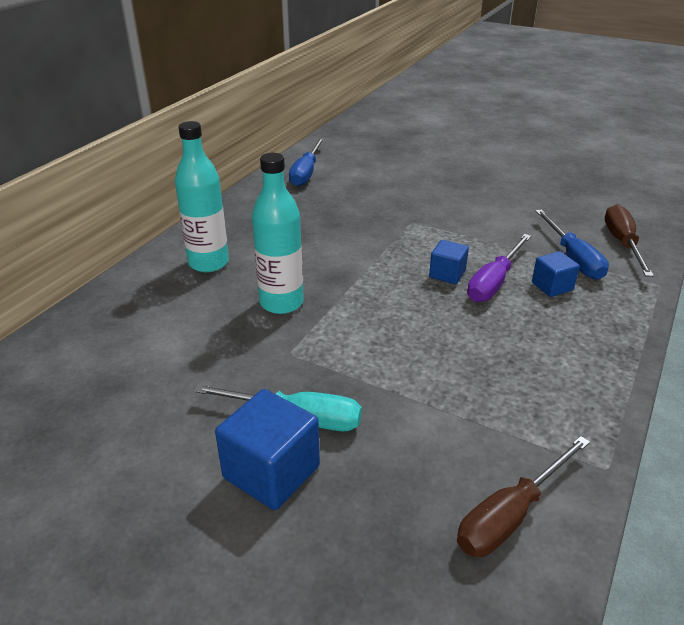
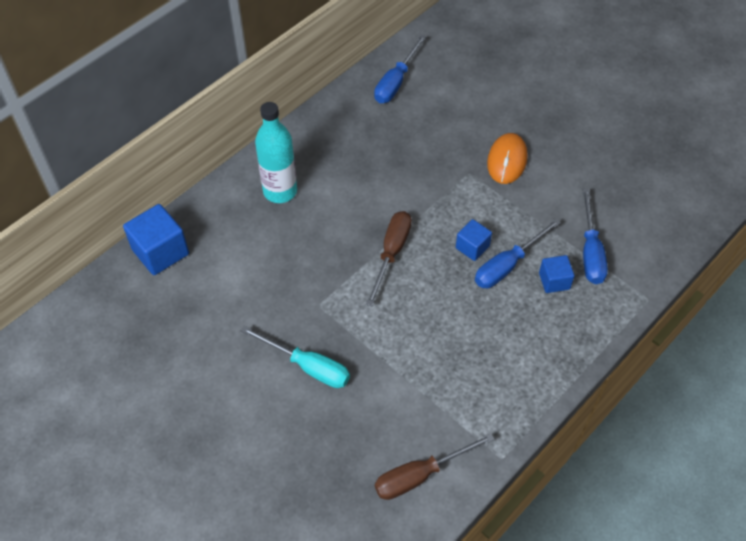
camera: 15 degrees right, 20 degrees up
blue cube [215,389,320,510] -> blue cube moved to [123,204,189,275]
turquoise bottle [252,153,304,314] -> none
purple screwdriver [467,234,531,302] -> blue screwdriver [475,219,561,288]
brown screwdriver [605,204,654,277] -> brown screwdriver moved to [366,211,412,306]
none -> orange mouse [487,133,527,184]

